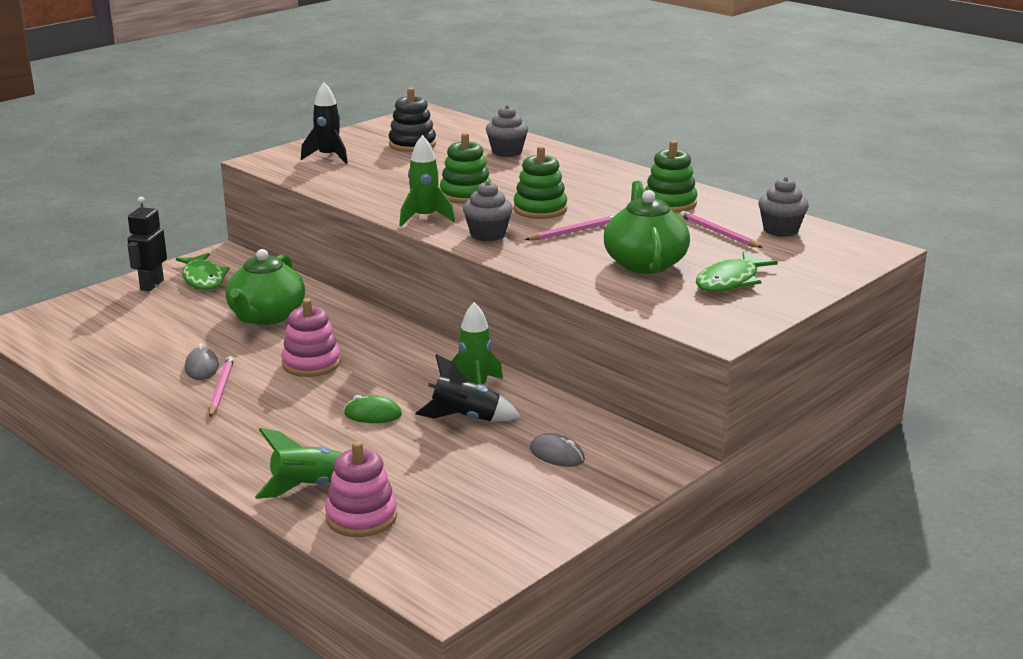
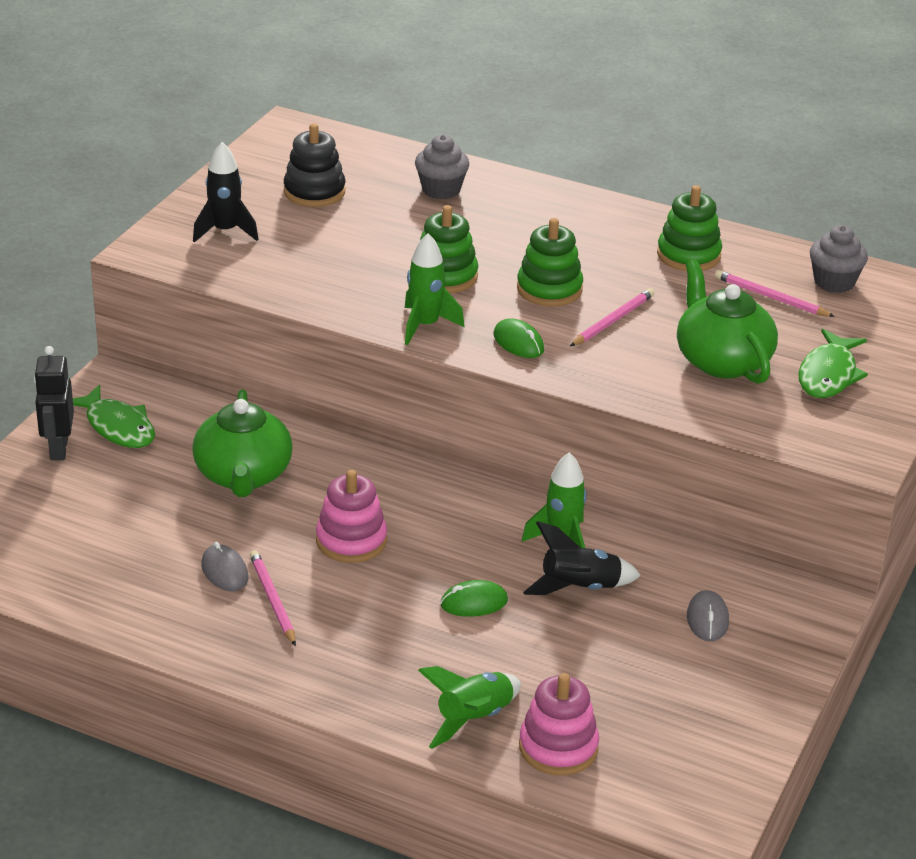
camera: 20 degrees left, 10 degrees up
grey cupcake [463,181,513,241] -> green mouse [494,318,544,358]
grey mouse [530,433,585,467] -> grey mouse turned 75 degrees clockwise [687,590,729,641]

